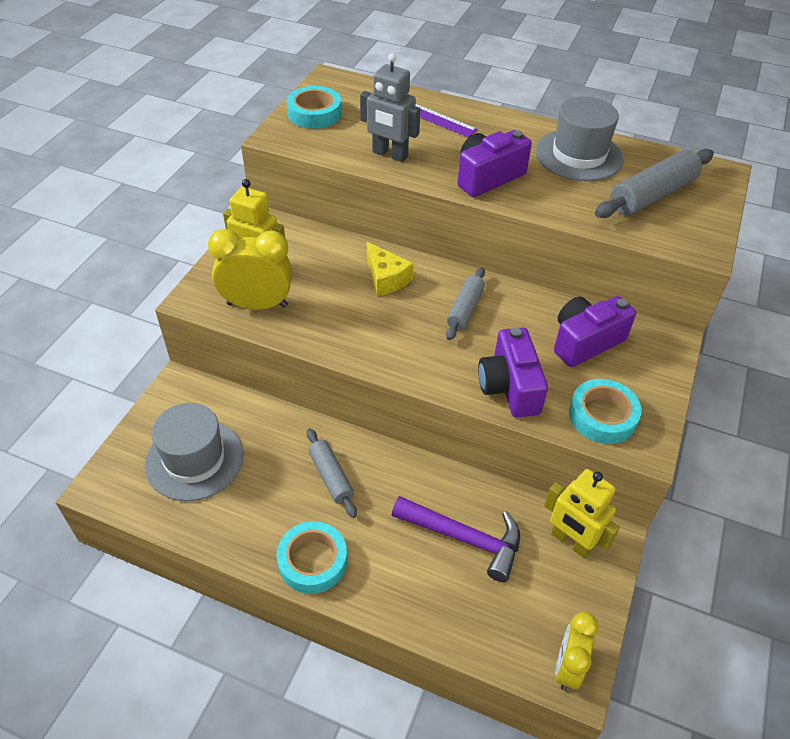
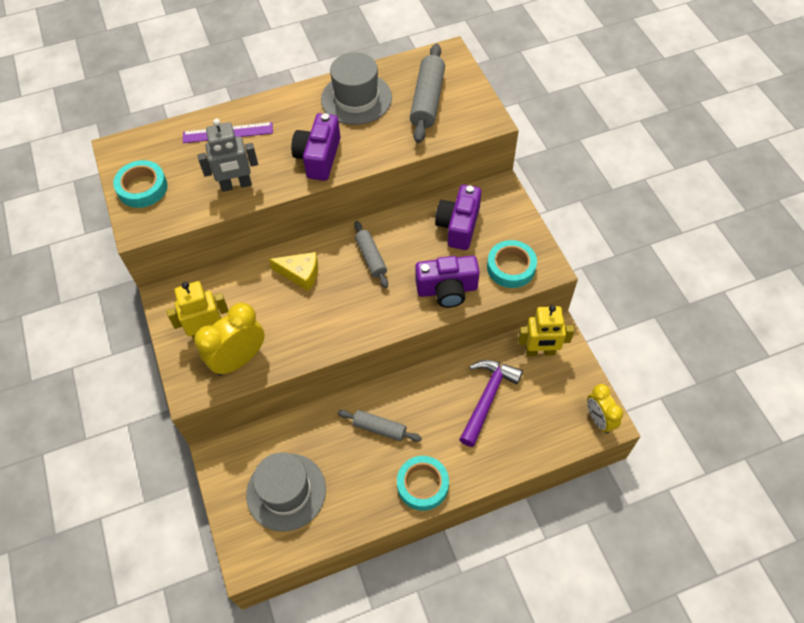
camera: 40 degrees left, 10 degrees up
purple hammer [392,496,520,582] -> purple hammer turned 45 degrees counterclockwise [459,360,523,447]
purple camera [478,327,548,417] -> purple camera turned 45 degrees counterclockwise [415,255,480,308]

